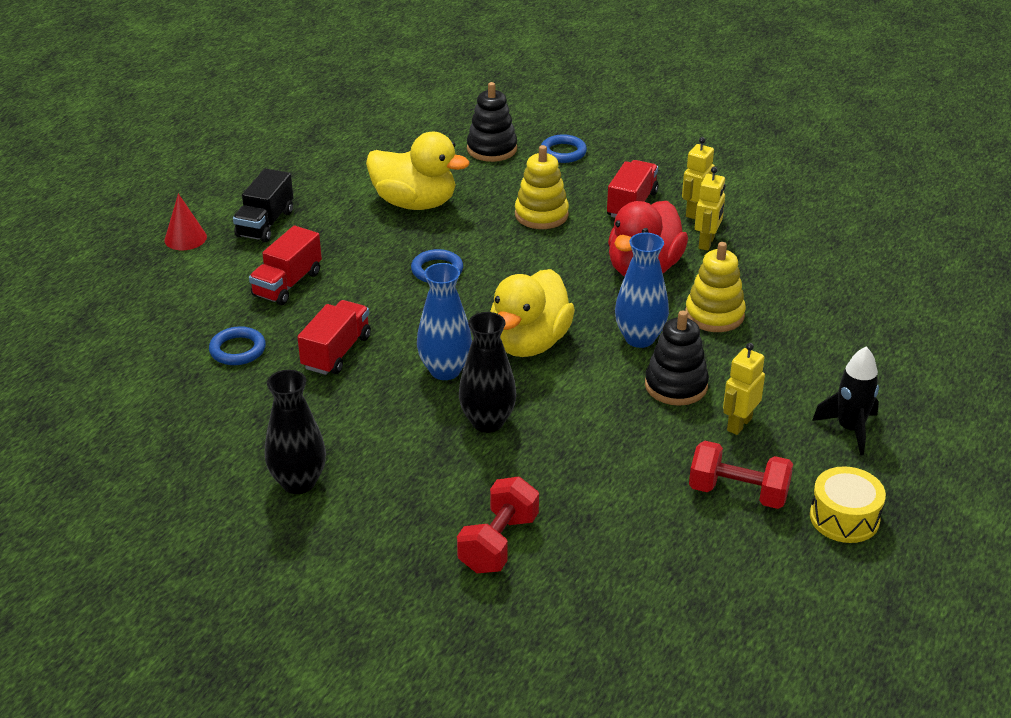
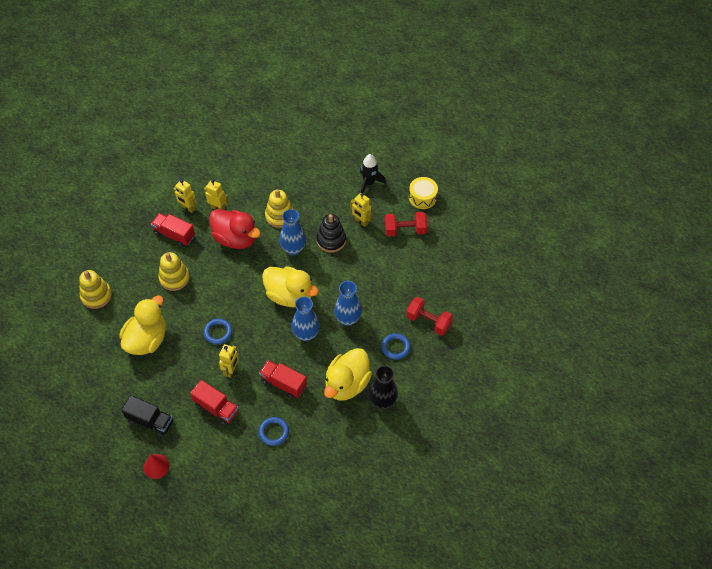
camera: 85 degrees left, 20 degrees up
black vase [459,312,516,433] -> blue vase [334,281,362,326]
black stacking toy [467,82,517,162] -> yellow stacking toy [79,270,112,309]
blue ring [541,134,587,163] -> blue ring moved to [381,333,410,360]
red dumbbell [689,441,793,509] -> red dumbbell turned 60 degrees clockwise [384,212,427,237]
none -> yellow robot [219,344,239,378]
none -> yellow duck [324,348,372,401]

